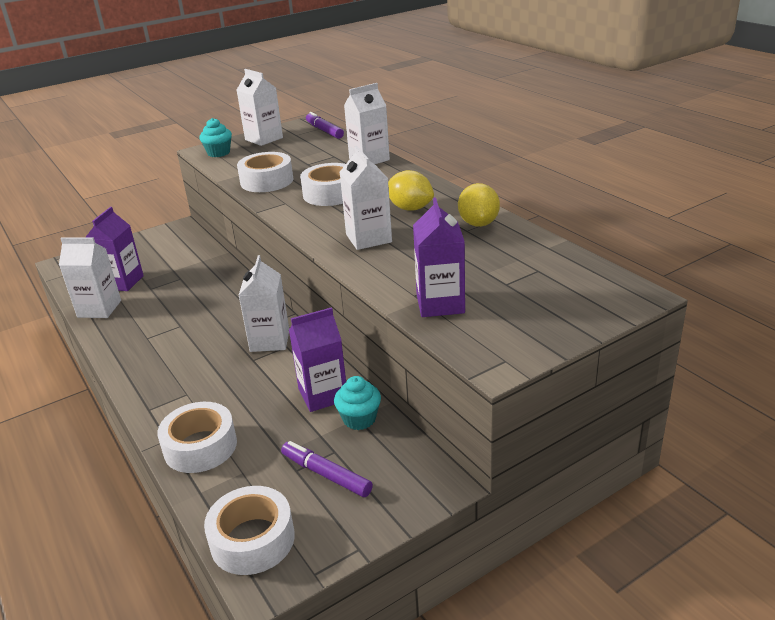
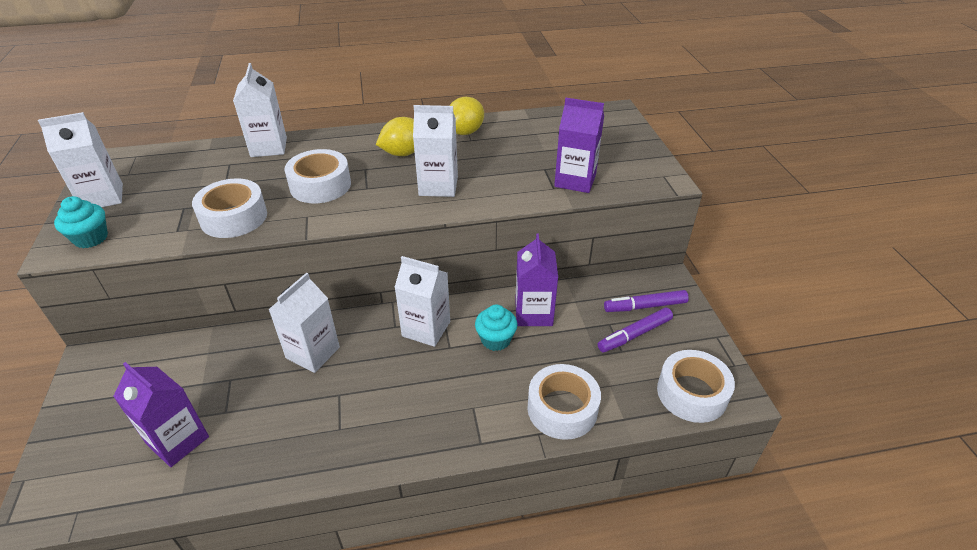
camera: 70 degrees left, 10 degrees up
white carton [59,237,121,318] -> white carton moved to [268,272,340,373]
purple marker [306,112,344,139] -> purple marker moved to [604,290,689,312]
turquoise cupcake [334,376,381,430] -> turquoise cupcake moved to [475,305,517,351]
yellow lemon [458,183,500,227] -> yellow lemon turned 75 degrees counterclockwise [449,97,484,135]

